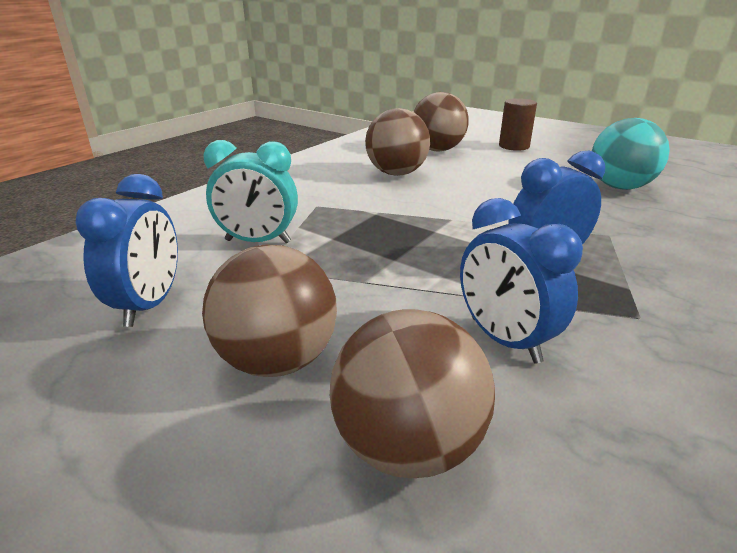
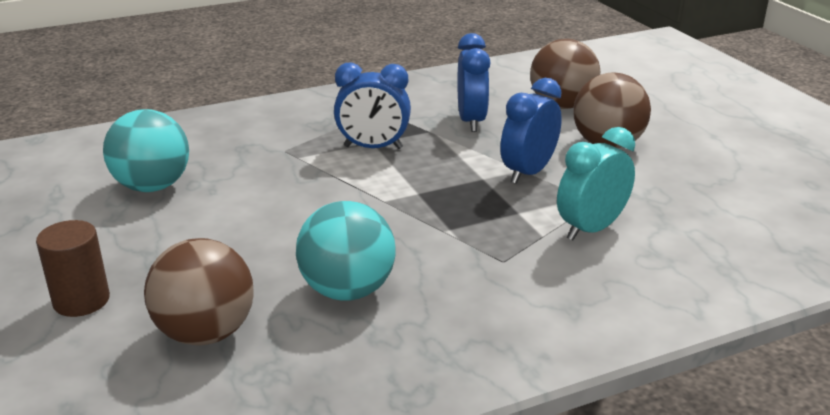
camera: 150 degrees left, 0 degrees up
blue clock [75,174,178,327] -> blue clock moved to [500,78,562,184]
turquoise clock [203,140,298,243] -> turquoise clock turned 75 degrees counterclockwise [557,127,635,240]
brown ball [365,108,430,176] -> turquoise ball [296,201,396,301]

